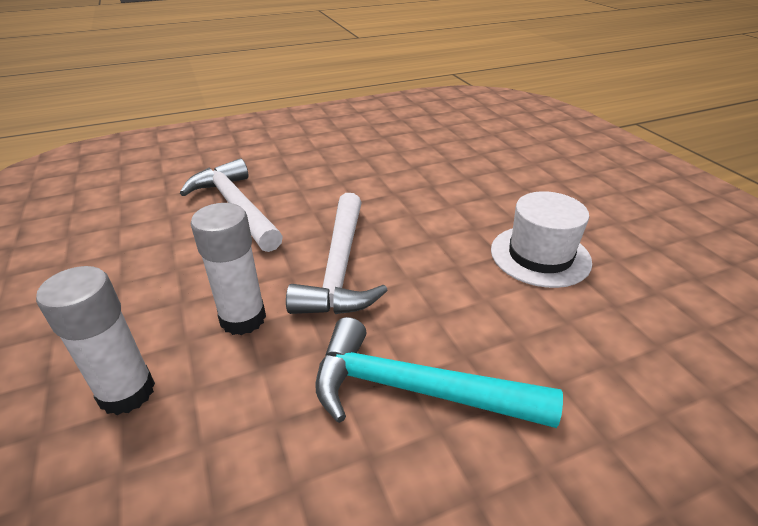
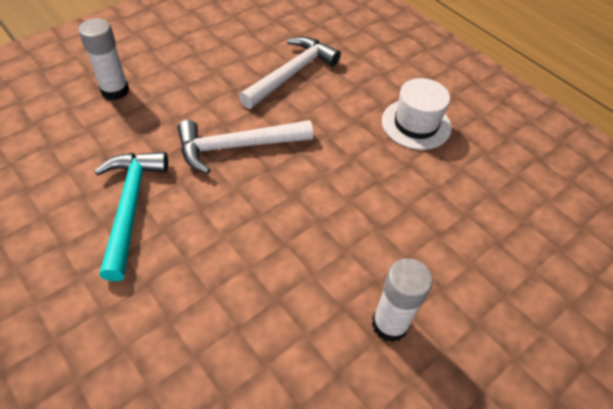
camera: 70 degrees right, 15 degrees up
white glue stick [191,203,266,335] -> white glue stick moved to [372,258,433,342]
white hat [491,191,592,288] -> white hat moved to [382,78,451,150]

